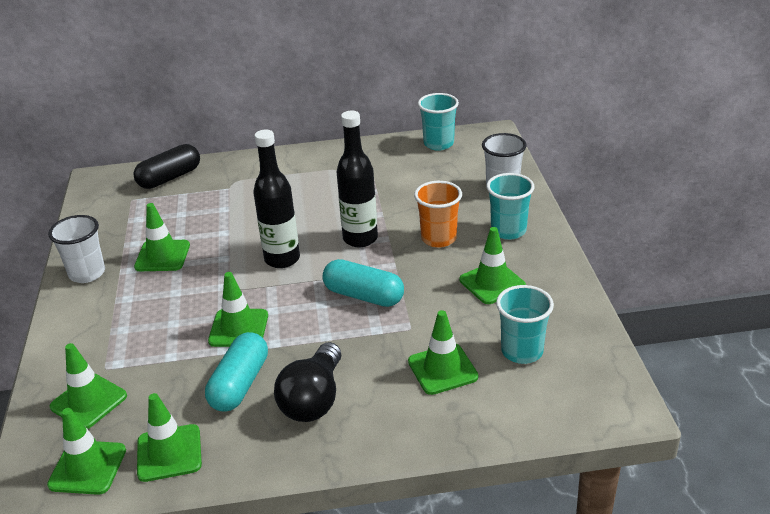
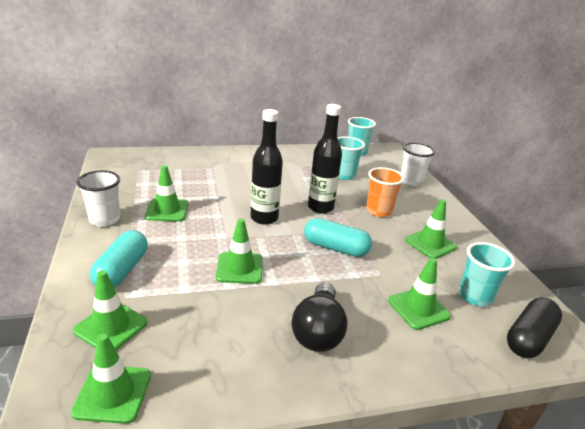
camera: 10 degrees left, 5 degrees down
black capsule [134,144,200,189] -> black capsule moved to [507,298,562,358]
green traffic cone [137,393,202,482] -> none
turquoise capsule [205,332,268,411] -> turquoise capsule moved to [90,230,148,288]
turquoise cup [486,173,535,240] -> turquoise cup moved to [337,136,365,180]

